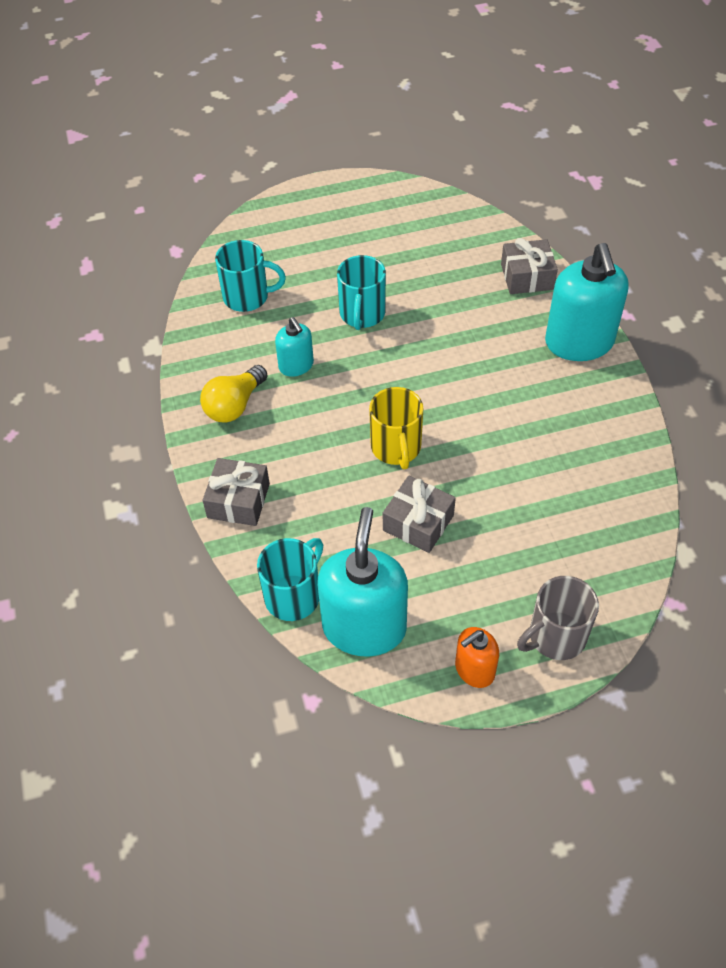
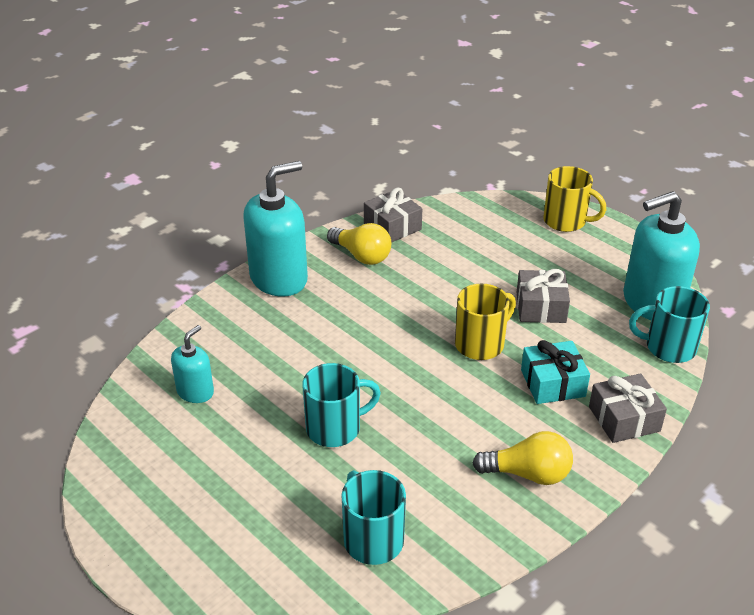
camera: 120 degrees left, 15 degrees down
turquoise soap dispenser [275,317,314,377] -> turquoise soap dispenser moved to [171,325,214,403]
orange soap dispenser [455,627,499,688] -> none
grey gift [501,238,558,294] -> grey gift moved to [364,187,422,243]
grey mug [517,576,599,660] -> yellow mug [543,166,606,232]
none -> yellow light bulb [327,223,391,265]
none -> turquoise gift [521,340,590,404]

